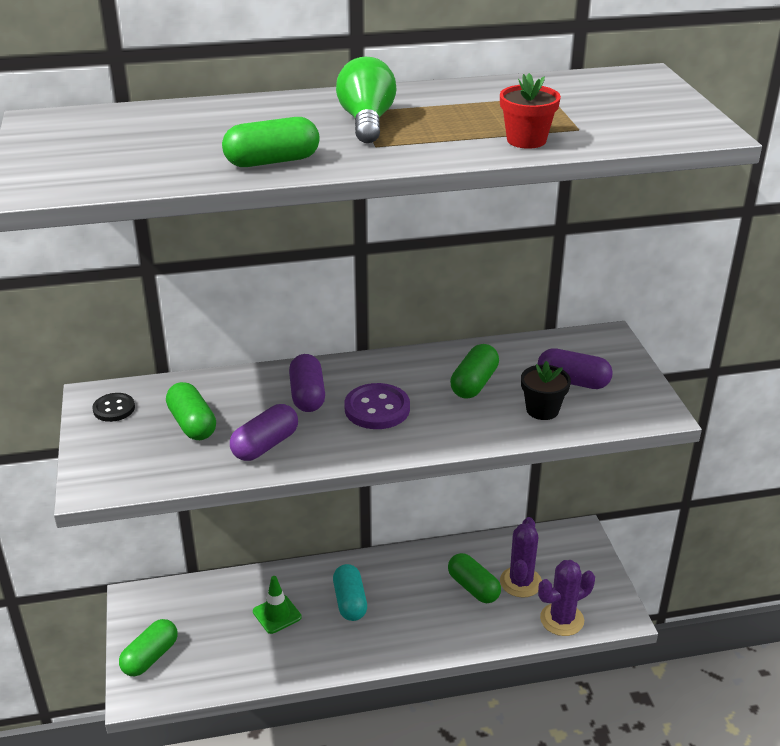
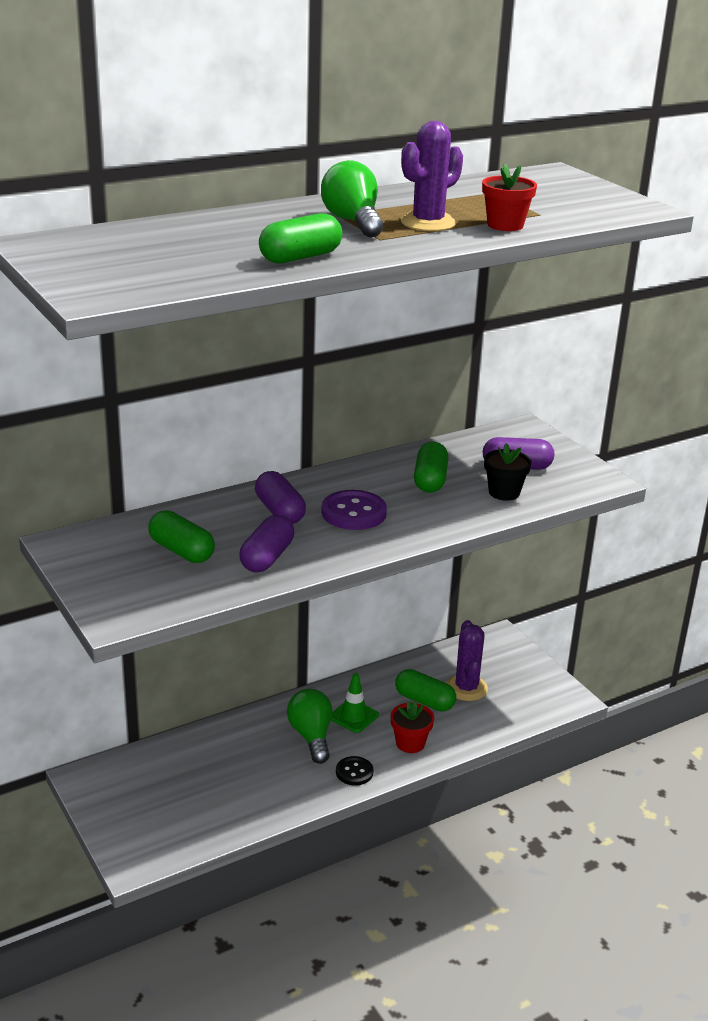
camera: 20 degrees left, 5 degrees down
black button [92,393,135,422] -> black button moved to [336,756,374,785]
green capsule [119,619,178,677] -> none
green traffic cone [253,576,302,634] -> green traffic cone moved to [331,673,379,733]
turquoise capsule [333,564,367,621] -> green light bulb [287,689,332,764]
purple cactus [538,560,595,636] -> purple cactus moved to [401,121,463,231]
none -> red flower pot [390,701,434,753]

